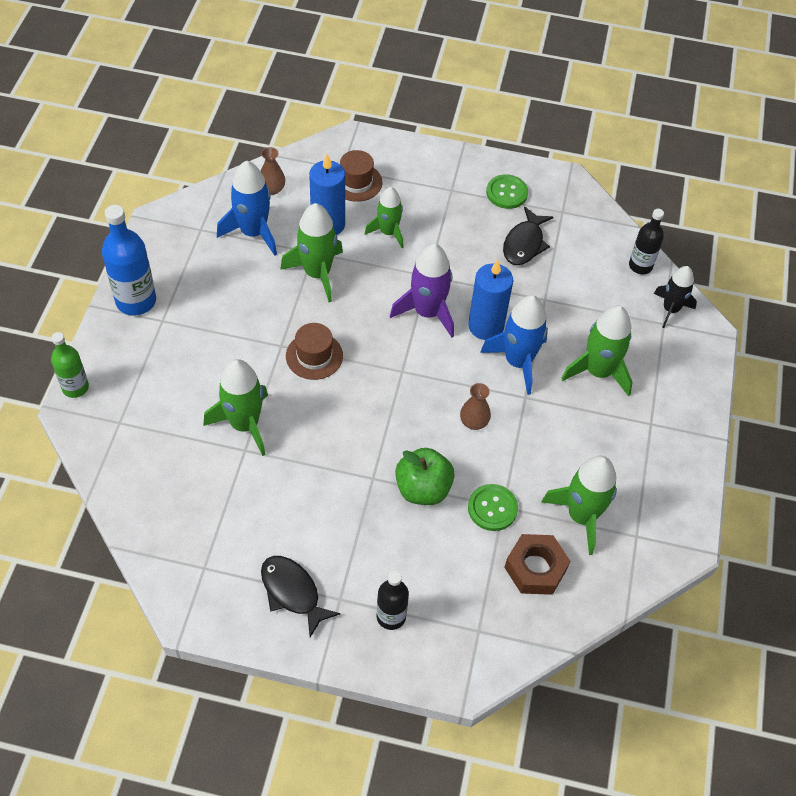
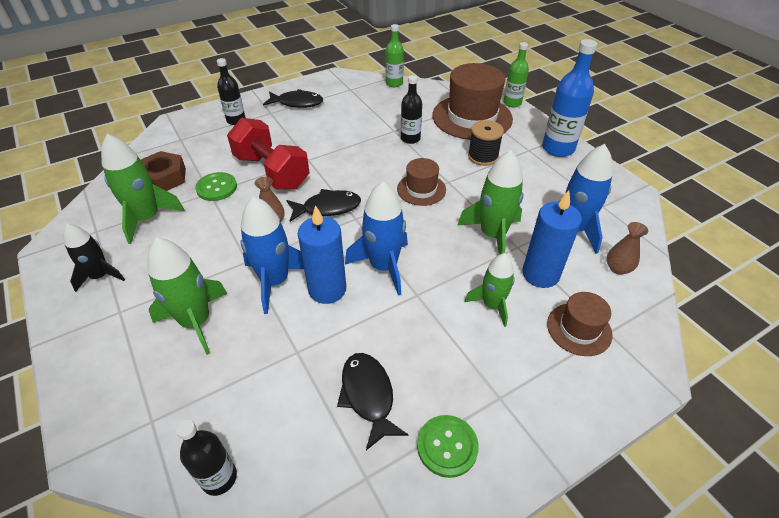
camera: 140 degrees right, 10 degrees down
green rocket [203,359,268,456] -> black bottle [401,75,422,144]
purple rocket [390,244,454,338] -> blue rocket [345,181,408,296]
green apple [395,448,455,505] -> red dumbbell [227,118,309,190]
black rocket [654,266,697,328] -> black rocket moved to [63,224,125,292]
none -> black fish [286,189,361,222]
none -> green bottle [385,24,404,87]
none -> brown hat [432,63,513,140]
none -> black spool [468,120,504,166]

